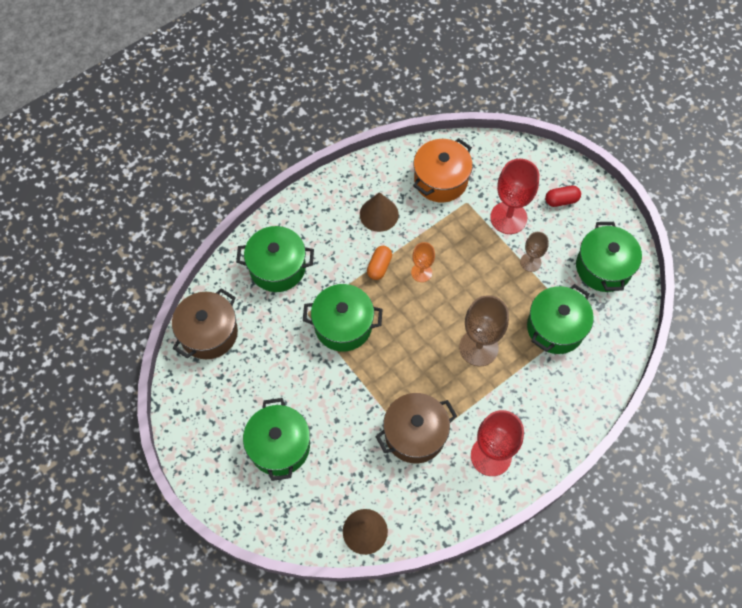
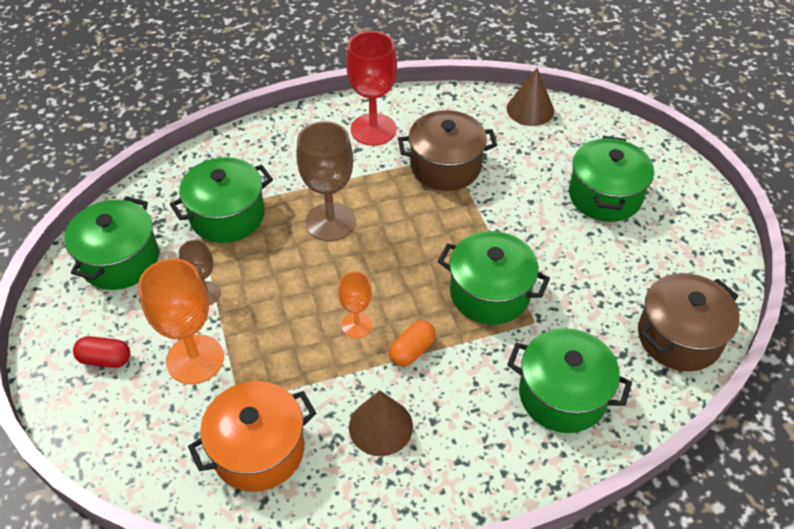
camera: 160 degrees left, 15 degrees down
red goblet [490,159,539,234] -> orange goblet [138,258,224,384]

